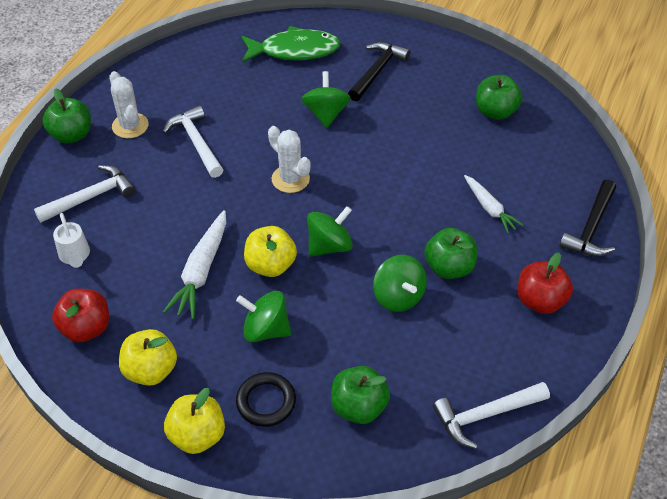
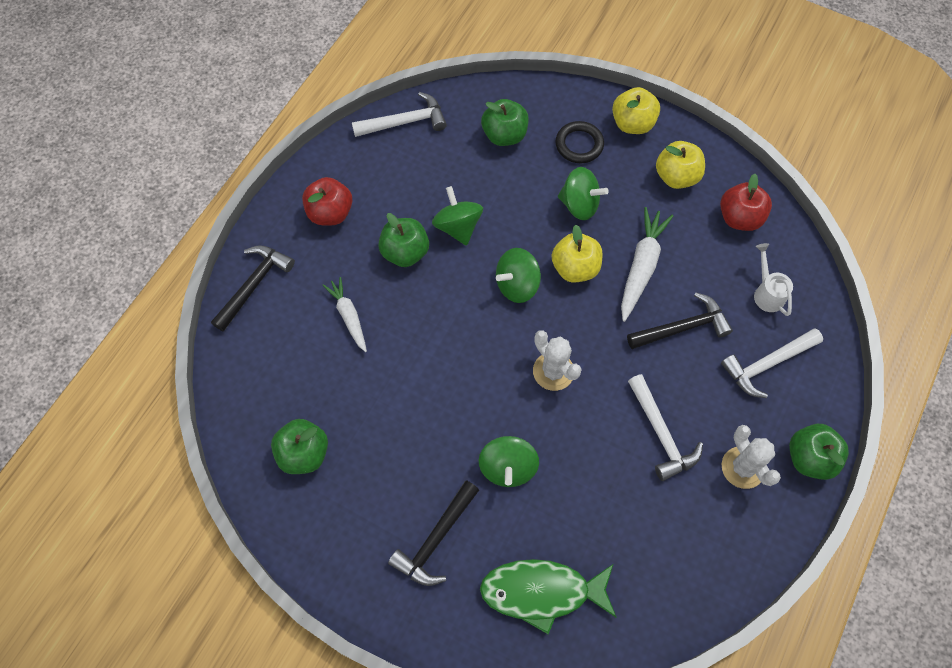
camera: 175 degrees left, 15 degrees up
none -> black hammer [627,292,733,349]

